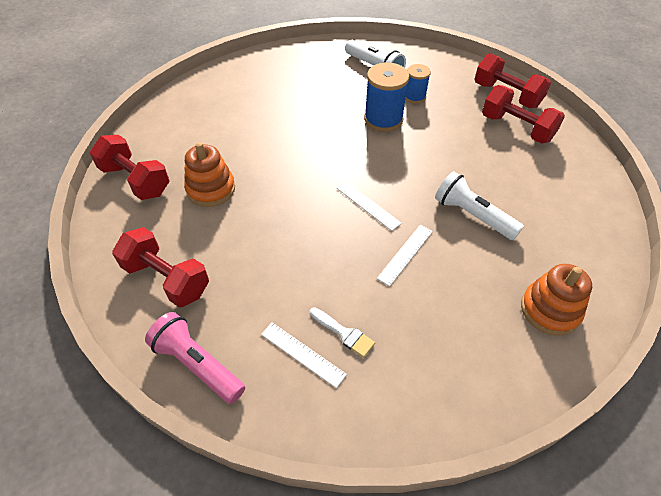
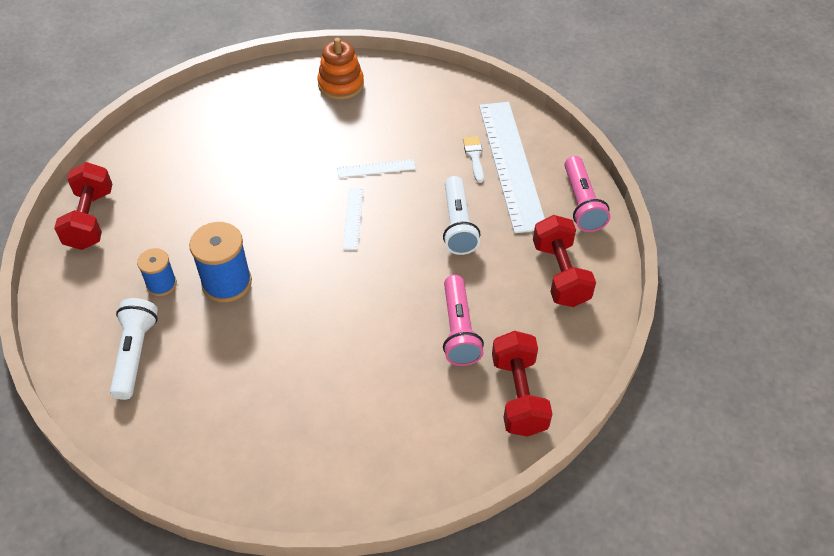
camera: 135 degrees left, 0 degrees up
orange stacking toy [184,142,235,207] -> pink flashlight [443,275,484,366]
white ruler [261,323,347,388] -> white ruler [479,102,545,233], size x2.30
white flashlight [435,171,524,240] -> white flashlight moved to [443,176,480,255]
red dumbbell [482,85,565,144] -> none

